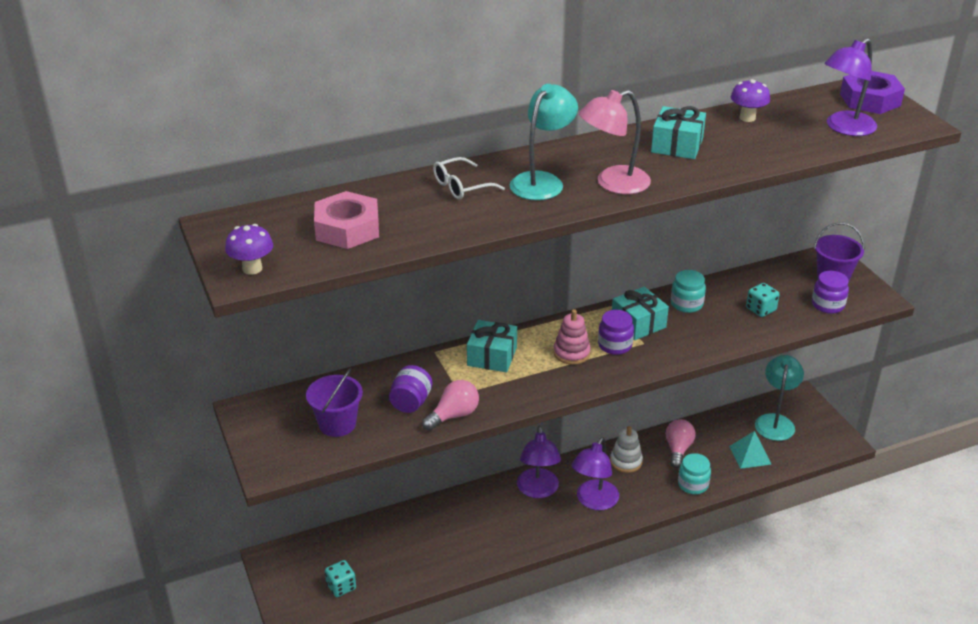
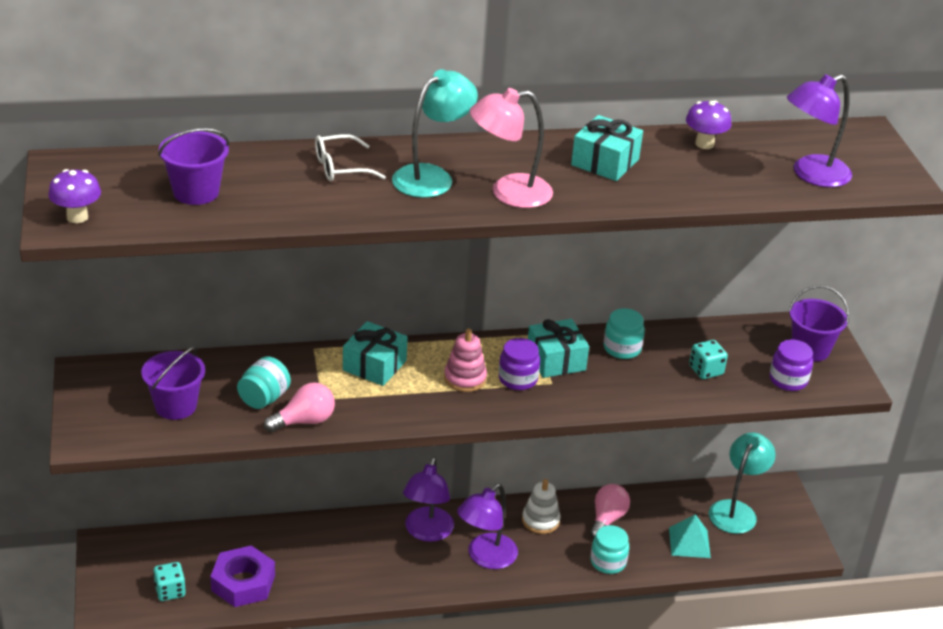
camera: 10 degrees right, 0 degrees up
pink nut [314,191,379,249] -> purple bucket [158,128,229,205]
purple jar [389,365,432,413] -> turquoise jar [237,356,291,409]
purple nut [840,71,905,114] -> purple nut moved to [210,545,275,607]

